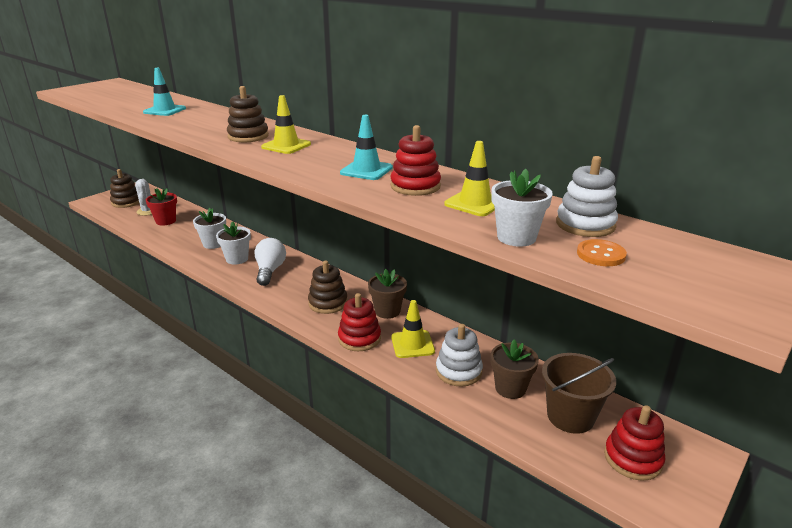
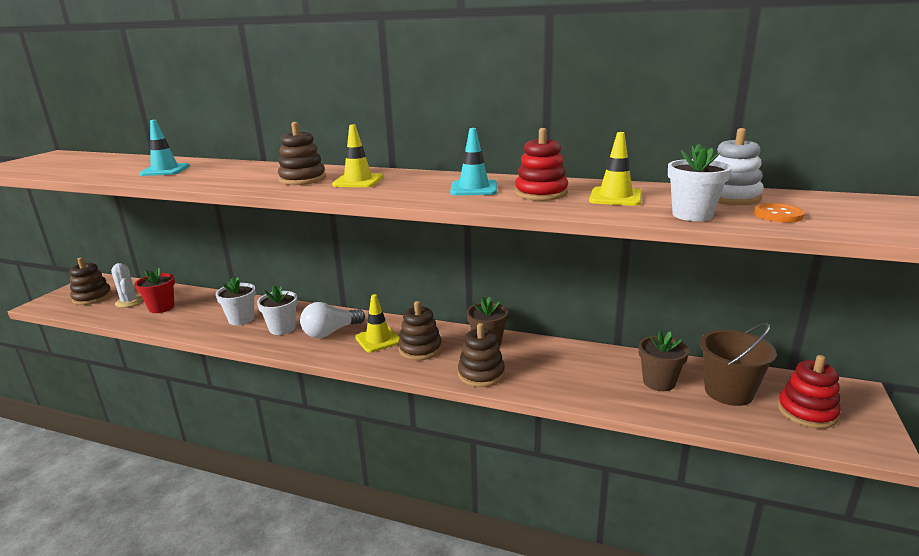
camera: 20 degrees left, 5 degrees down
white light bulb [254,238,286,286] -> white light bulb turned 105 degrees counterclockwise [300,302,365,338]
red stacking toy [338,293,381,351] -> brown stacking toy [458,323,505,387]
yellow traffic cone [391,300,435,358] -> yellow traffic cone moved to [355,294,400,353]
white stacking toy [436,324,483,387] -> none

